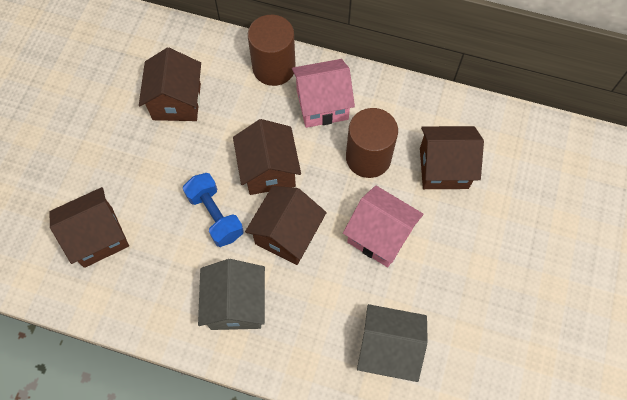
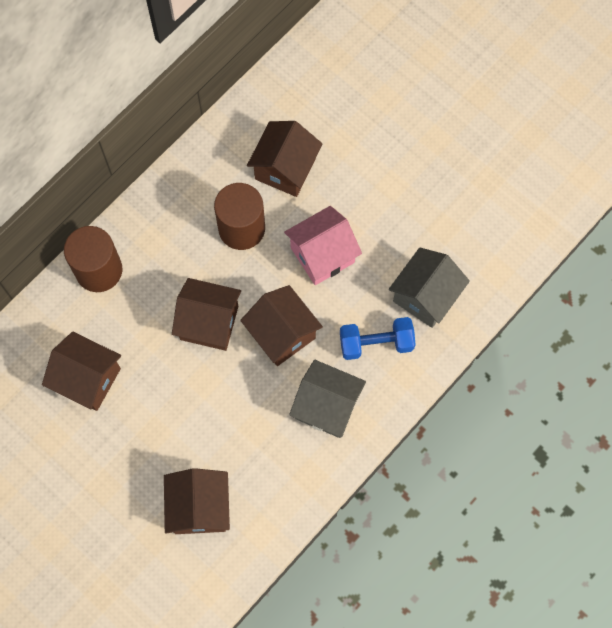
camera: 65 degrees left, 5 degrees up
blue dumbbell [183,173,244,247] -> blue dumbbell moved to [340,317,416,360]
pink house [292,59,355,128] -> none

